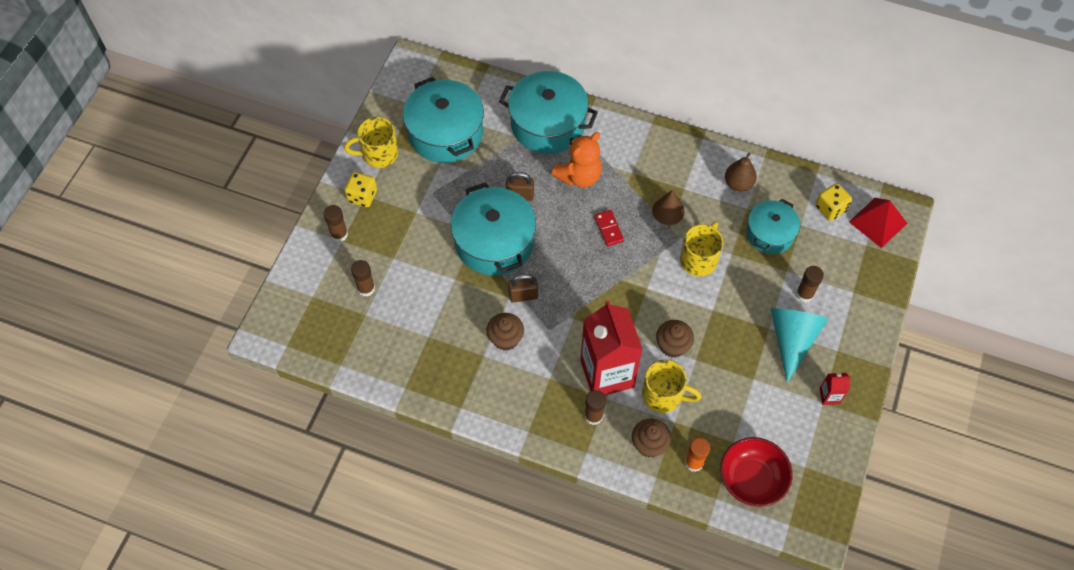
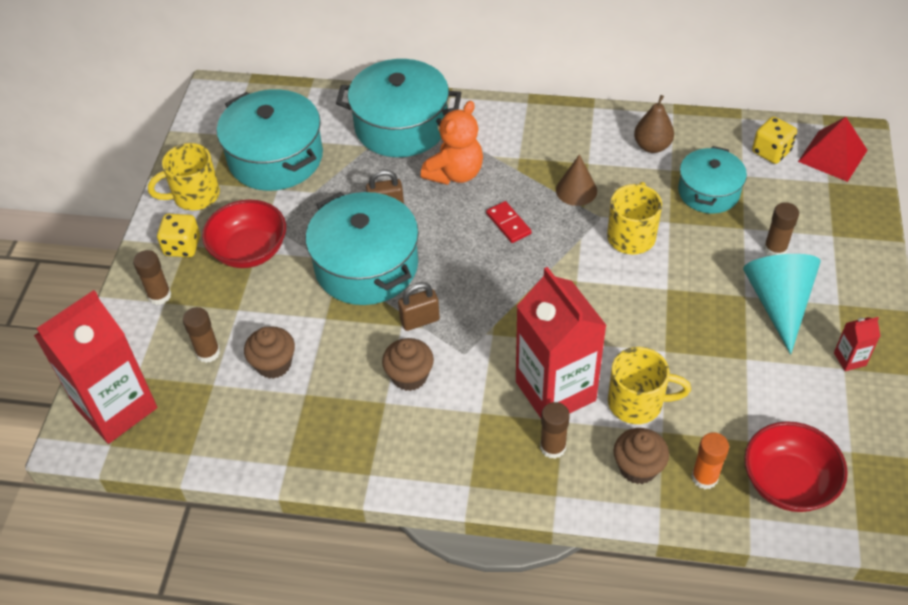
camera: 10 degrees left, 10 degrees down
brown cupcake [656,320,694,358] -> brown cupcake moved to [244,326,295,379]
none -> red carton [34,290,157,444]
none -> red bowl [202,199,286,268]

